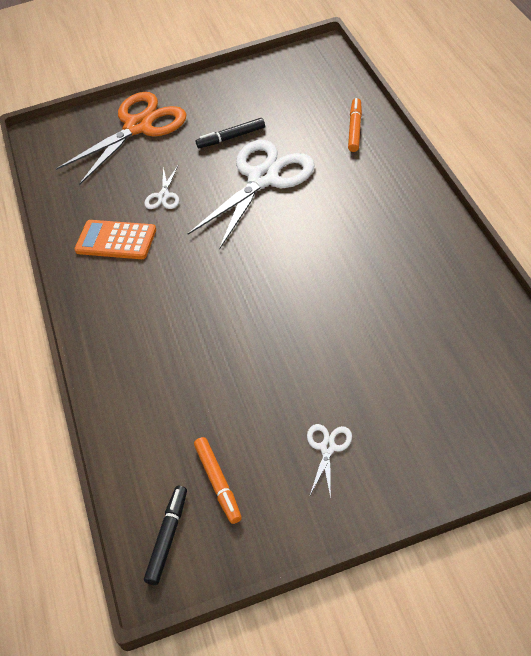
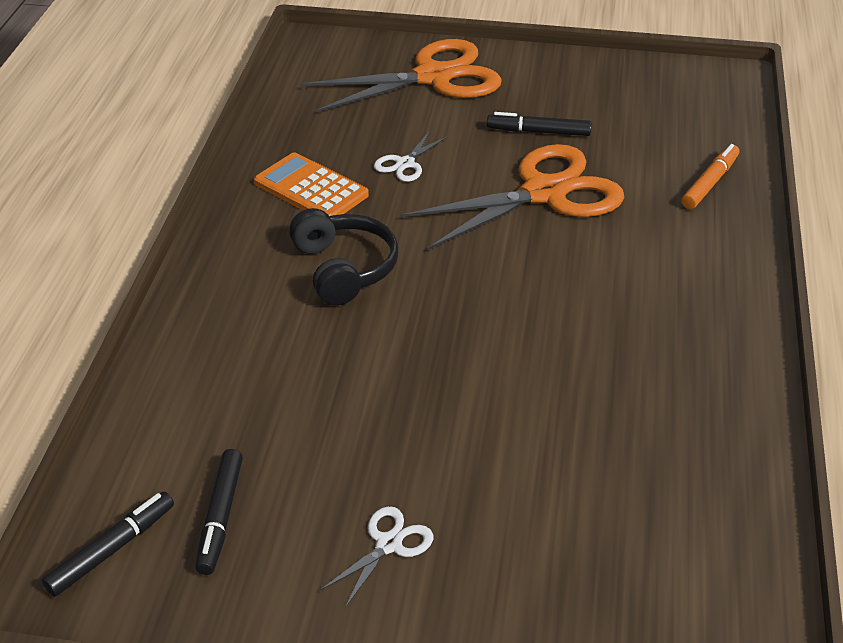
camera: 20 degrees right, 10 degrees down
white scissors [188,140,314,250] -> orange scissors [400,144,625,250]
orange marker [194,437,242,524] -> black marker [195,449,243,575]
none -> black headphones [289,208,399,306]

